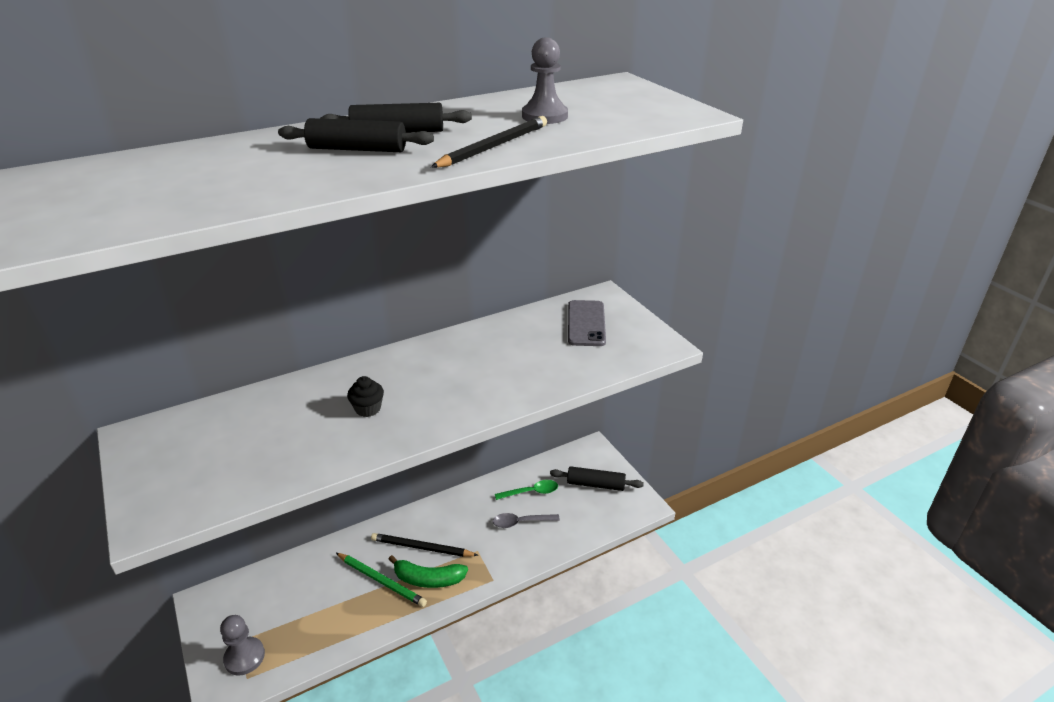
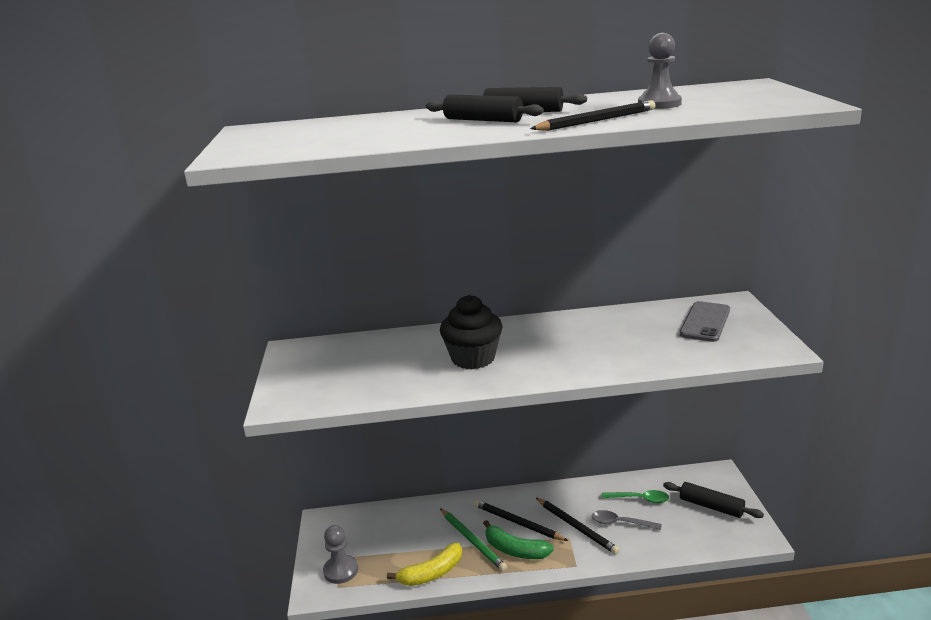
camera: 25 degrees right, 10 degrees down
black cupcake [347,376,384,417] -> black cupcake [440,295,503,369], size x1.94
none -> yellow banana [387,542,462,586]
none -> black pencil [536,498,619,554]

